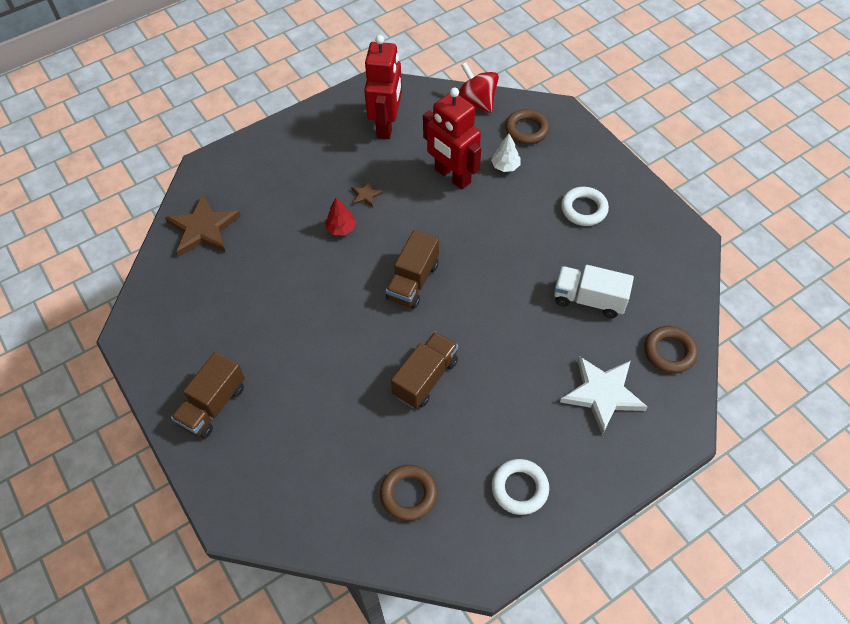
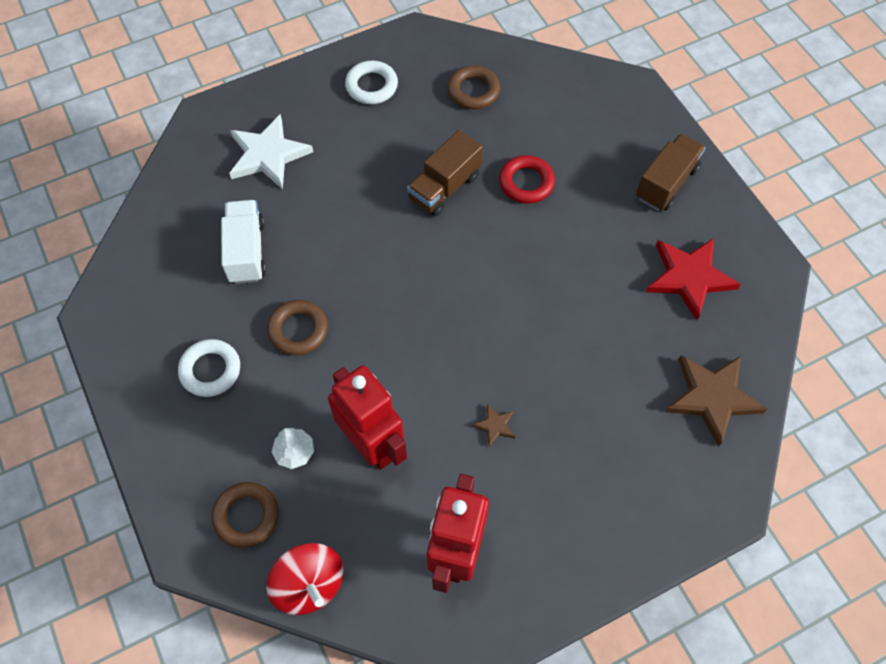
camera: 175 degrees left, 5 degrees up
red tree [325,197,356,235] -> none
brown truck [386,230,439,309] -> none
white truck [554,265,634,318] -> white truck turned 120 degrees counterclockwise [221,200,266,284]
brown ring [644,326,698,373] -> brown ring moved to [267,300,328,356]
none -> red ring [499,155,555,204]
none -> red star [646,238,741,320]

